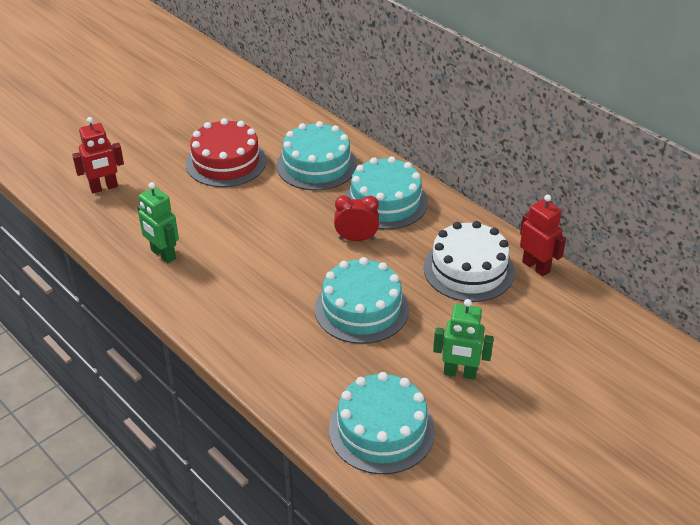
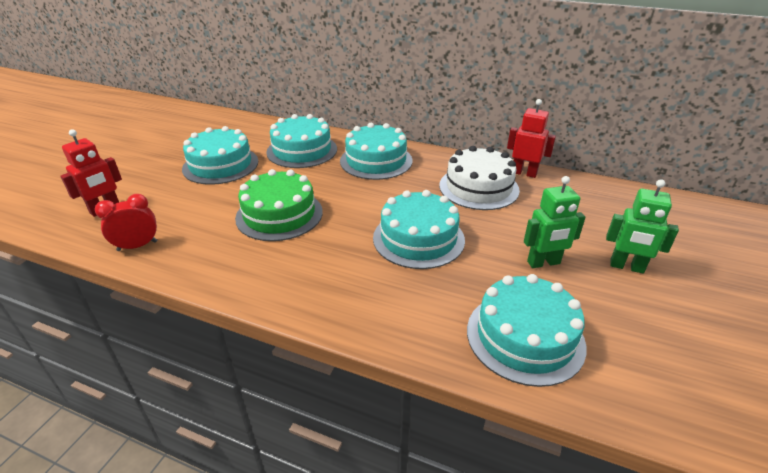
camera: 25 degrees left, 5 degrees down
green robot [137,182,179,263] -> green robot moved to [606,179,679,274]
red cake [186,118,266,187] -> turquoise cake [182,126,258,185]
red clock [334,195,379,241] -> red clock moved to [95,194,157,251]
none -> green cake [235,169,323,241]

